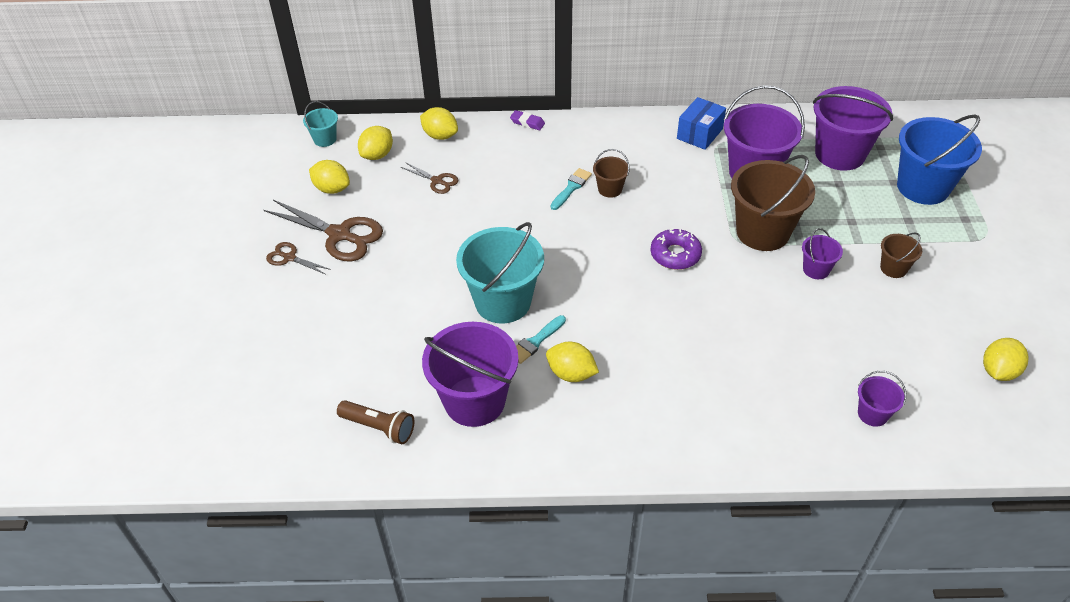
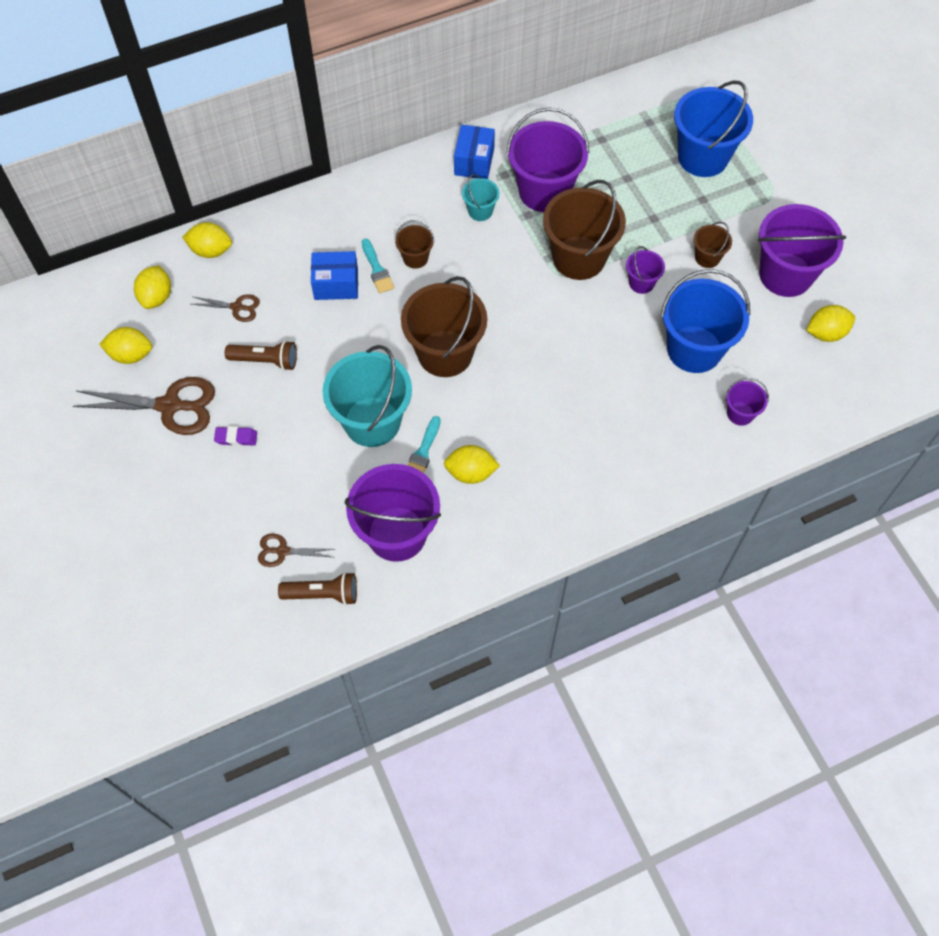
camera: 25 degrees left, 15 degrees up
brown scissors [266,242,331,274] -> brown scissors moved to [258,534,334,567]
turquoise bucket [303,101,338,147] -> turquoise bucket moved to [462,174,500,221]
purple eraser [510,110,545,130] -> purple eraser moved to [214,426,257,446]
turquoise brush [550,168,592,210] -> turquoise brush turned 150 degrees clockwise [362,238,394,293]
purple donut [651,228,702,270] -> none
purple bucket [813,86,893,171] -> purple bucket moved to [758,204,846,297]
yellow lemon [983,338,1029,381] -> yellow lemon turned 60 degrees clockwise [806,305,855,342]
none -> brown flashlight [225,340,297,371]
none -> blue box [311,251,358,300]
none -> brown bucket [401,276,487,377]
none -> blue bucket [661,269,750,373]

